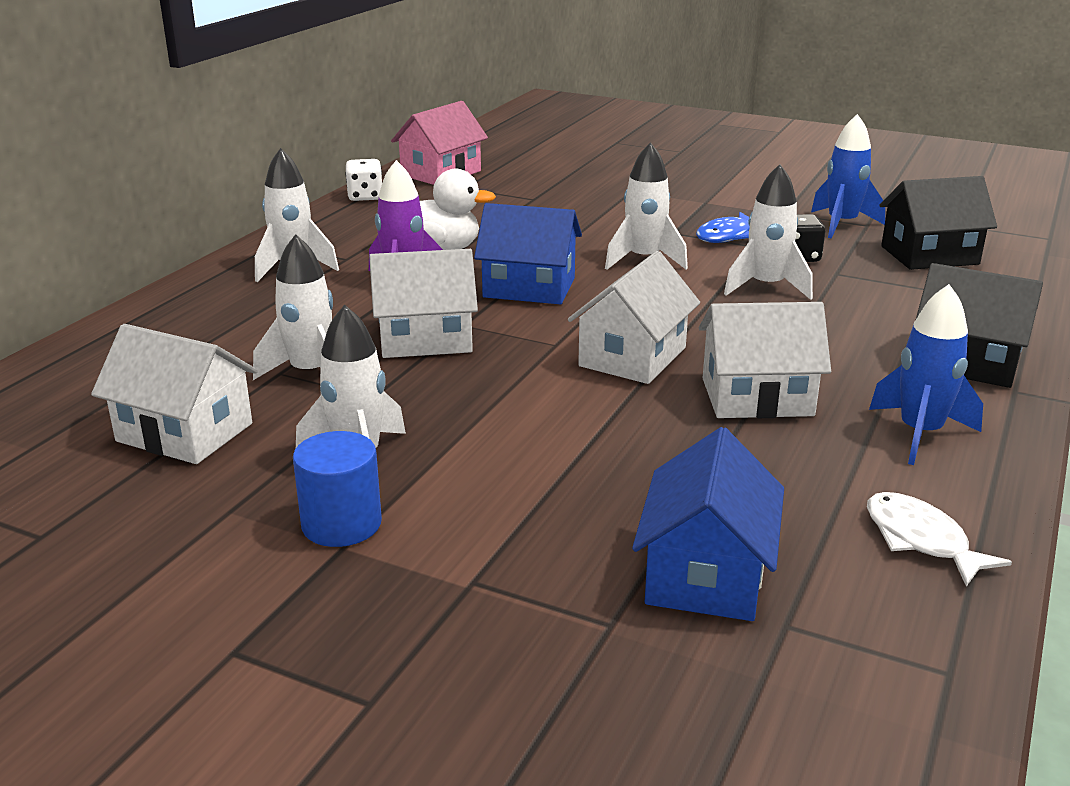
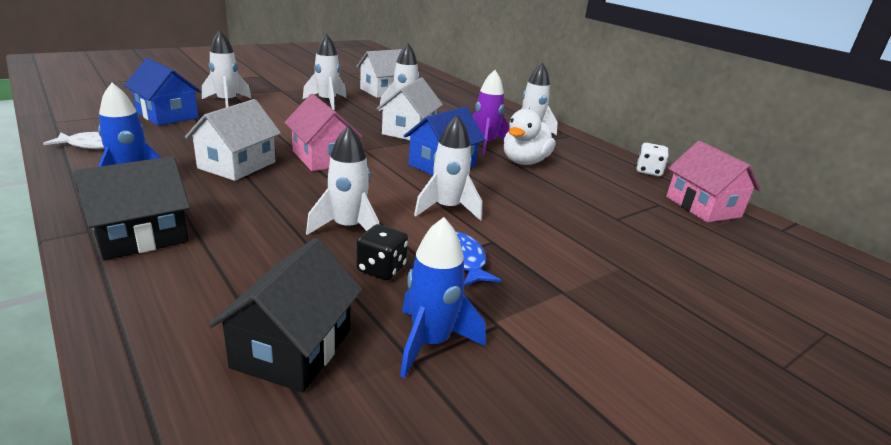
camera: 115 degrees right, 0 degrees up
blue cylinder [293,431,382,547] -> none
white house [568,251,700,384] -> pink house [284,94,363,171]
none -> white rocket [202,30,252,107]

